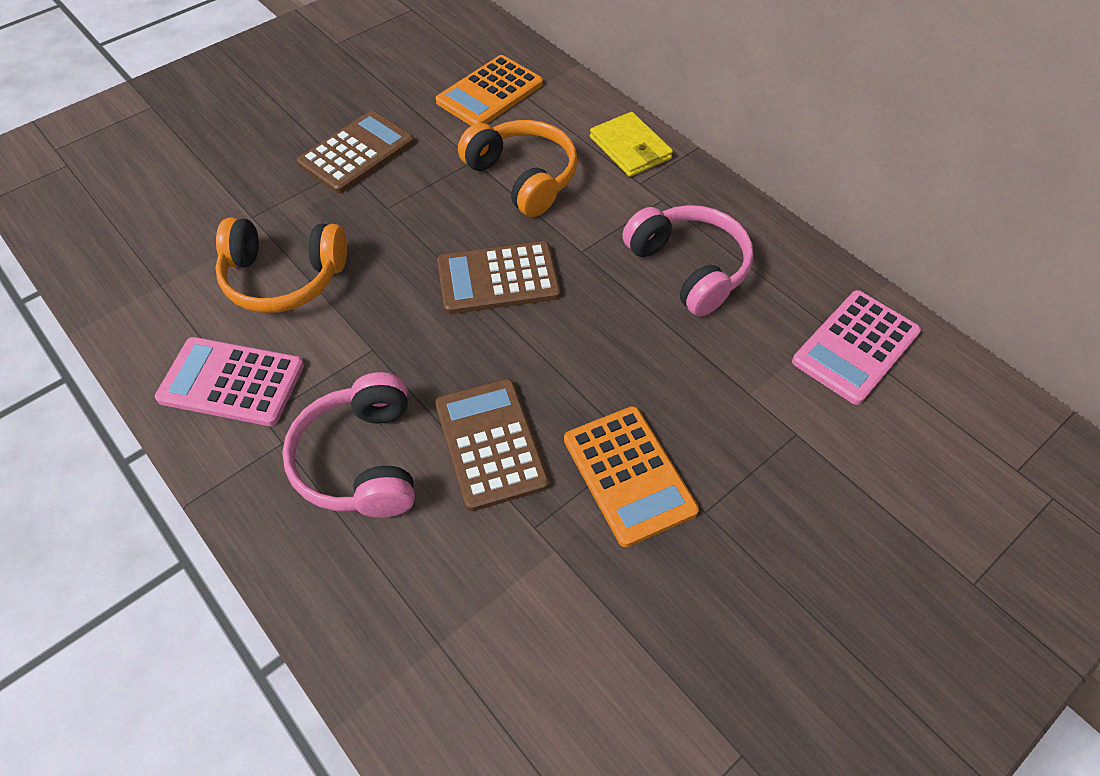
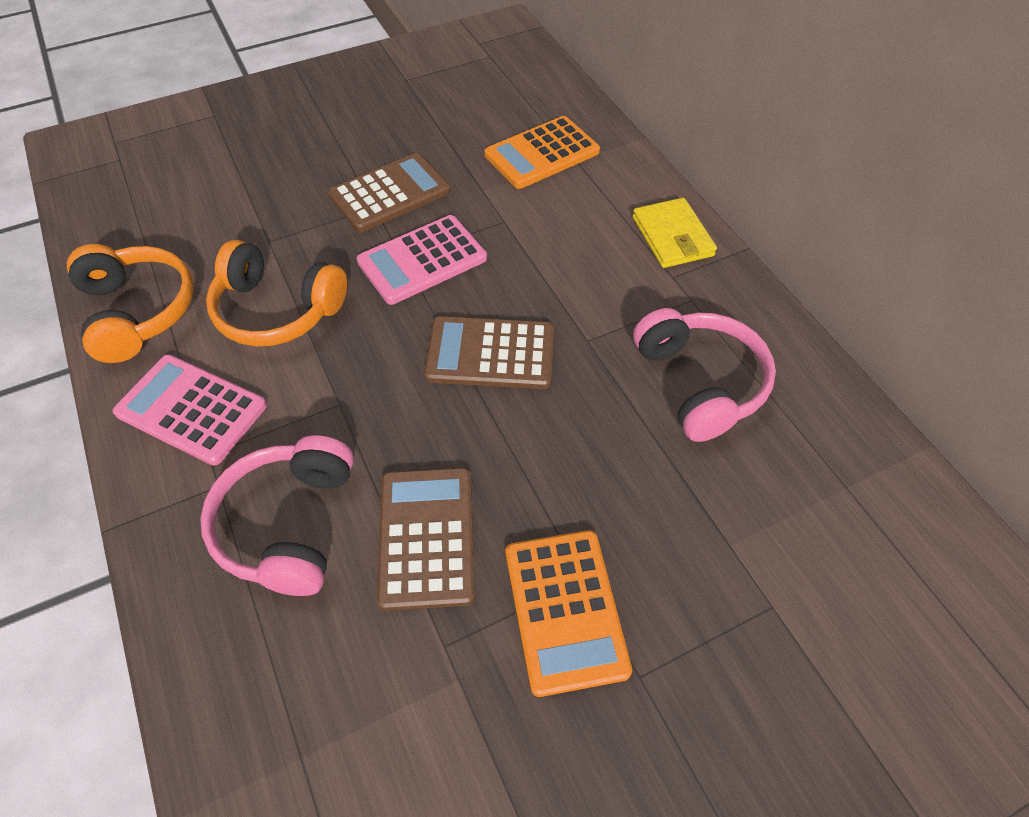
camera: 15 degrees right, 0 degrees up
orange headphones [458,120,578,217] -> orange headphones moved to [67,244,194,363]
pink calculator [792,290,921,405] -> pink calculator moved to [357,215,487,305]

